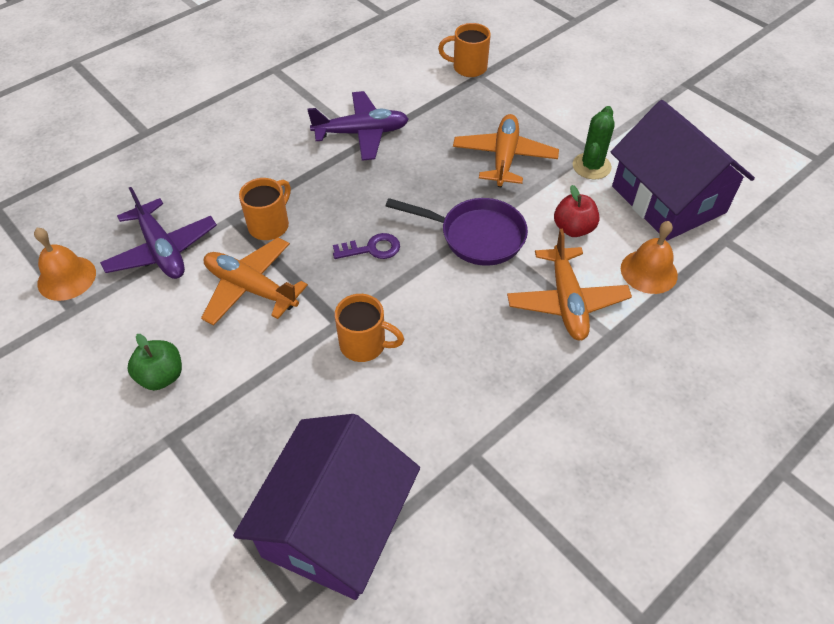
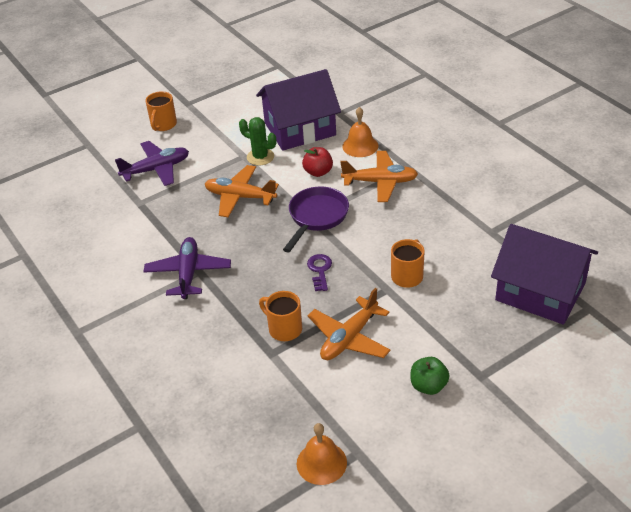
camera: 80 degrees left, 10 degrees down
purple plane [100,187,217,279] -> purple plane moved to [115,141,189,186]
orange mug [438,23,491,77] -> orange mug moved to [145,91,177,131]

